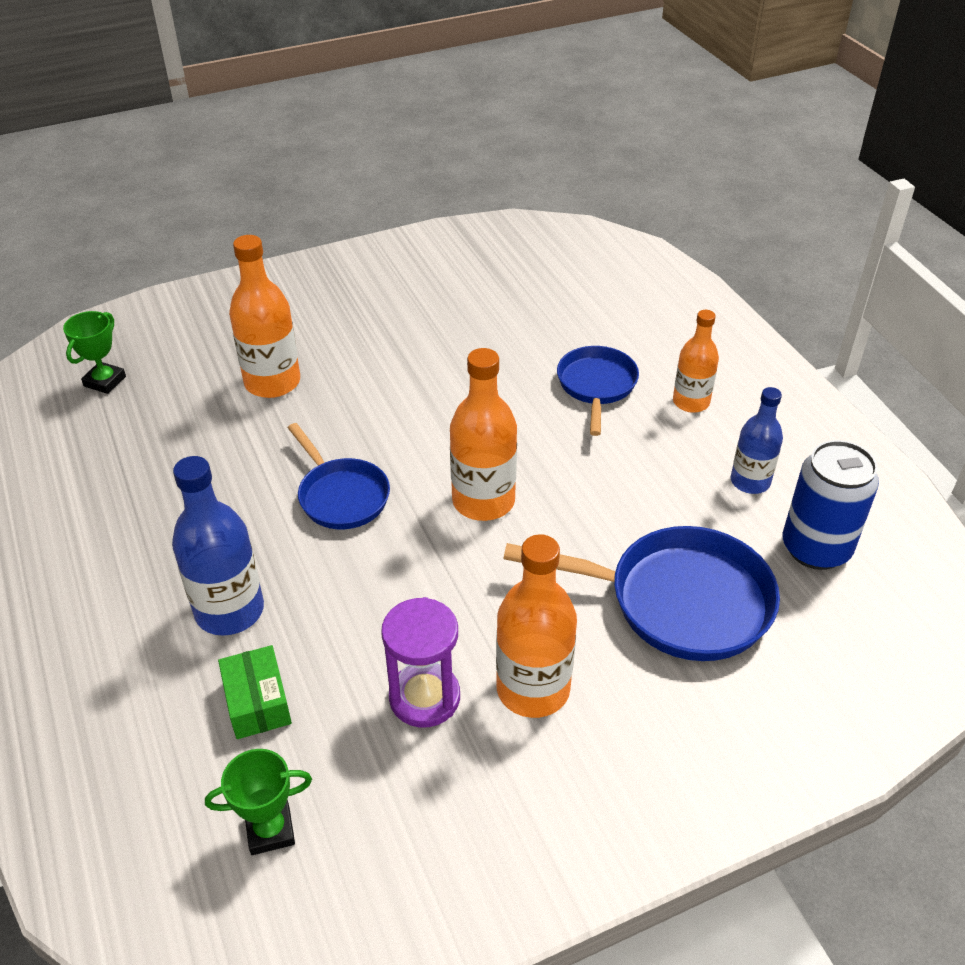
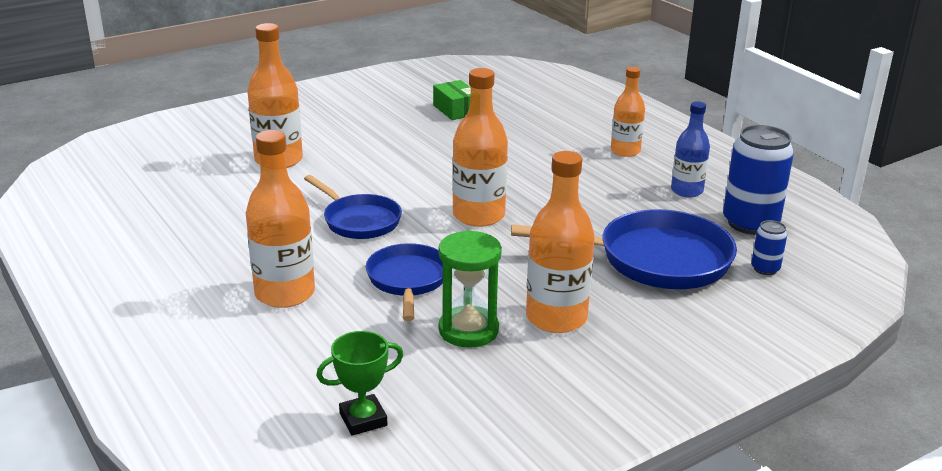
camera: 10 degrees left, 15 degrees down
green trophy [63,311,126,394] -> none
blue bottle [172,456,264,636] -> orange bottle [246,130,315,308]
green box [218,645,292,739] -> green box moved to [433,80,471,120]
purple hourglass [381,597,460,727] -> green hourglass [438,230,502,348]
blue pan [557,346,639,436] -> blue pan moved to [366,243,443,321]
none -> blue can [751,220,787,275]

